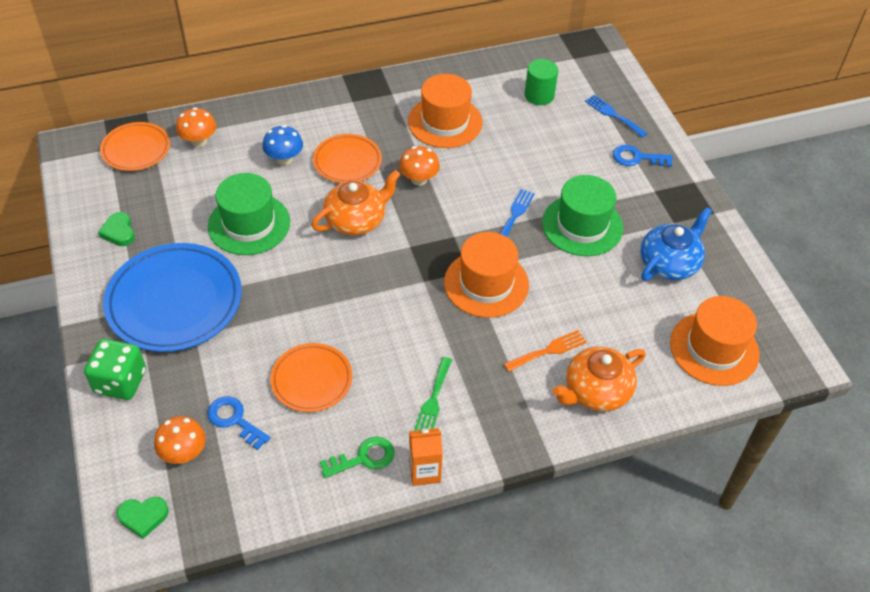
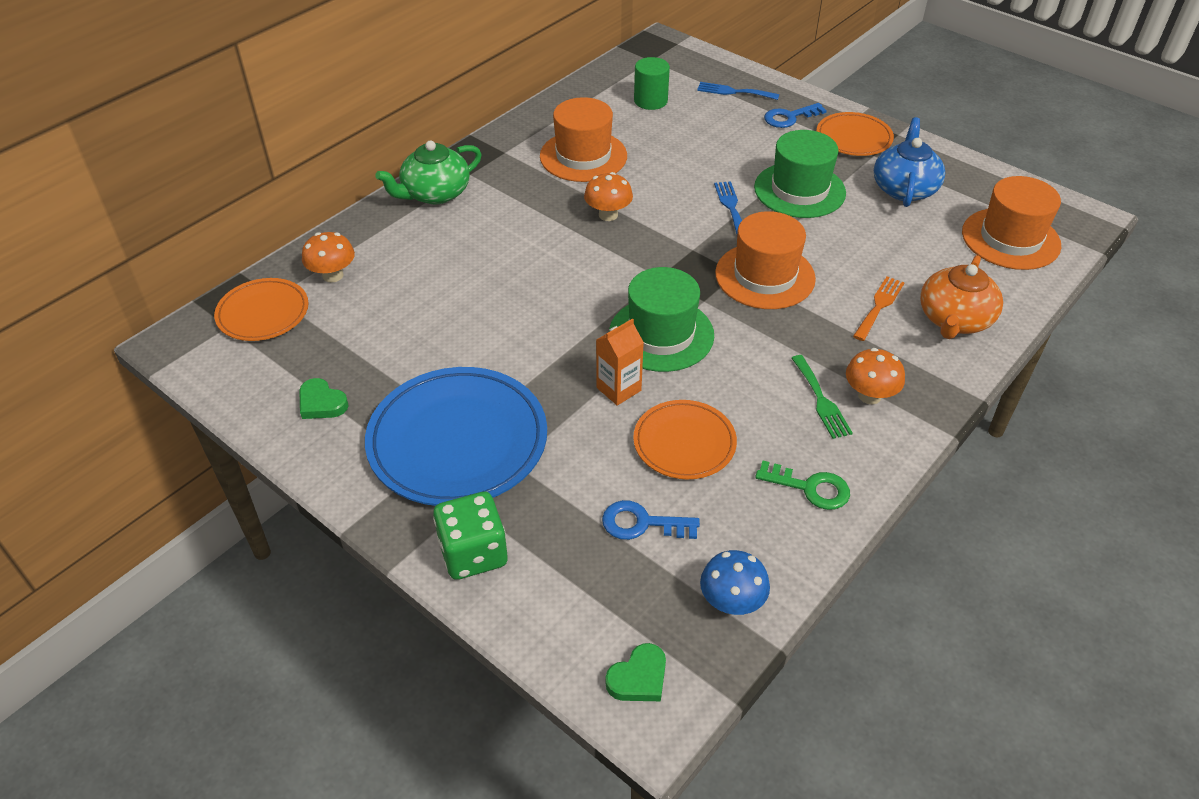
camera: 30 degrees left, 5 degrees down
orange mushroom [154,416,206,464] -> orange mushroom moved to [846,348,905,404]
green hat [208,173,290,255] -> green hat moved to [609,267,714,372]
blue mushroom [262,125,303,165] -> blue mushroom moved to [700,550,770,615]
orange teapot [311,170,401,236] -> none
orange plate [313,134,382,183] -> orange plate moved to [817,112,894,156]
green key [320,437,395,478] -> green key turned 75 degrees clockwise [755,460,850,510]
orange carton [409,428,443,486] -> orange carton moved to [596,318,644,406]
none -> green teapot [375,140,482,204]

